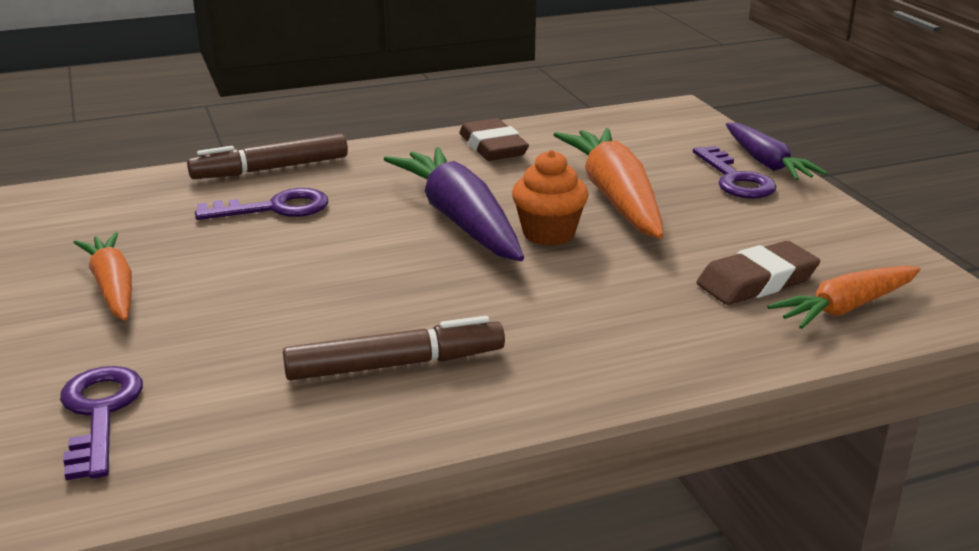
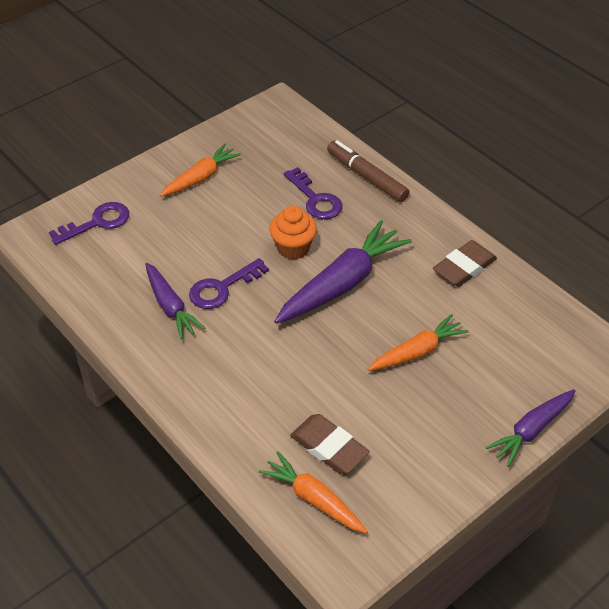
camera: 70 degrees right, 20 degrees up
brown marker [283,316,505,380] -> purple carrot [145,263,205,339]
orange cupcake [512,150,589,245] -> orange cupcake moved to [270,206,317,260]
orange carrot [554,128,664,239] -> orange carrot [368,314,469,371], size x0.62
purple key [693,146,776,199] -> purple key moved to [189,258,269,309]

